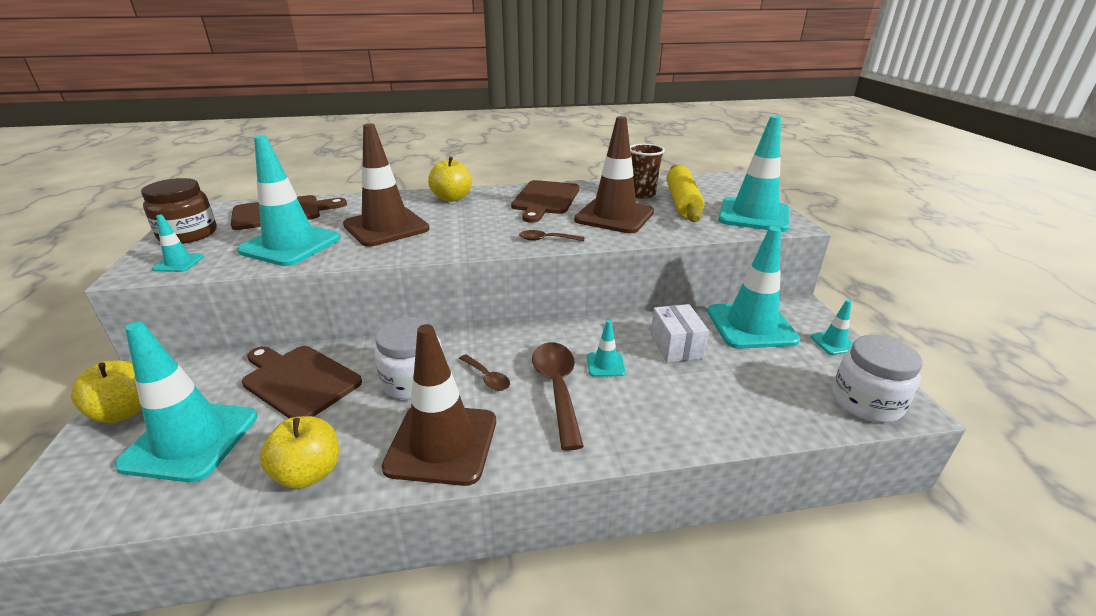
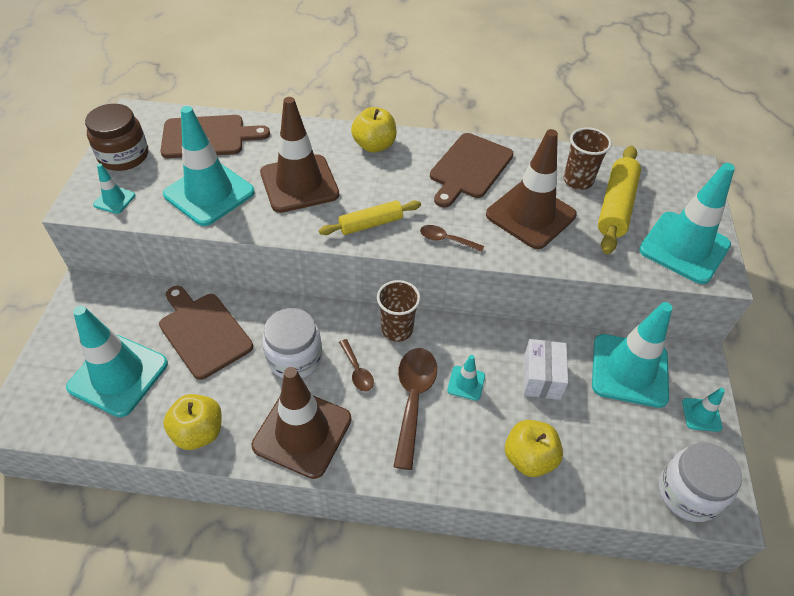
camera: 15 degrees right, 20 degrees up
yellow apple [71,361,142,423] -> yellow apple moved to [505,420,563,477]
none -> yellow rolling pin [319,200,421,235]
none -> brown cup [377,280,420,342]

